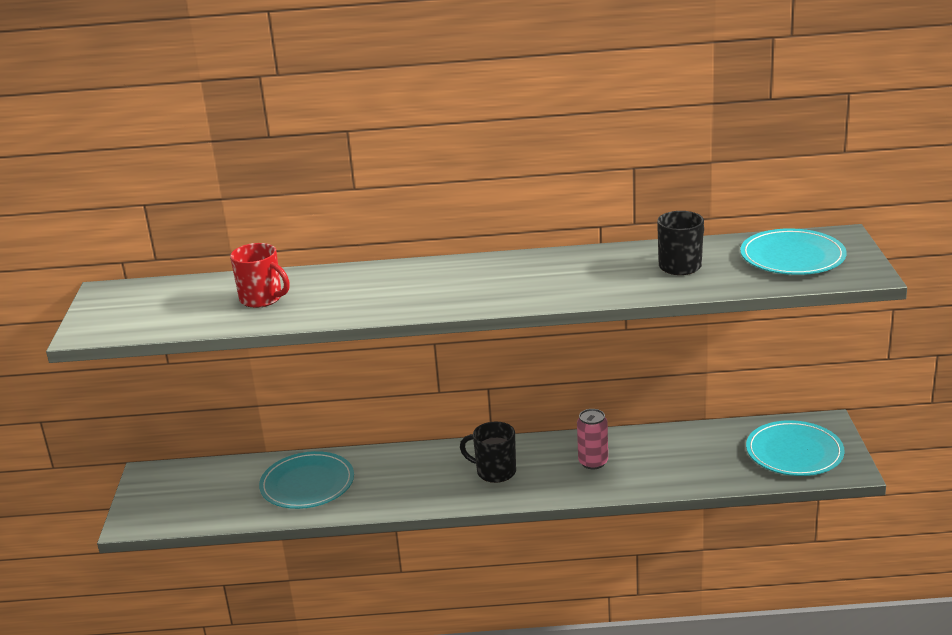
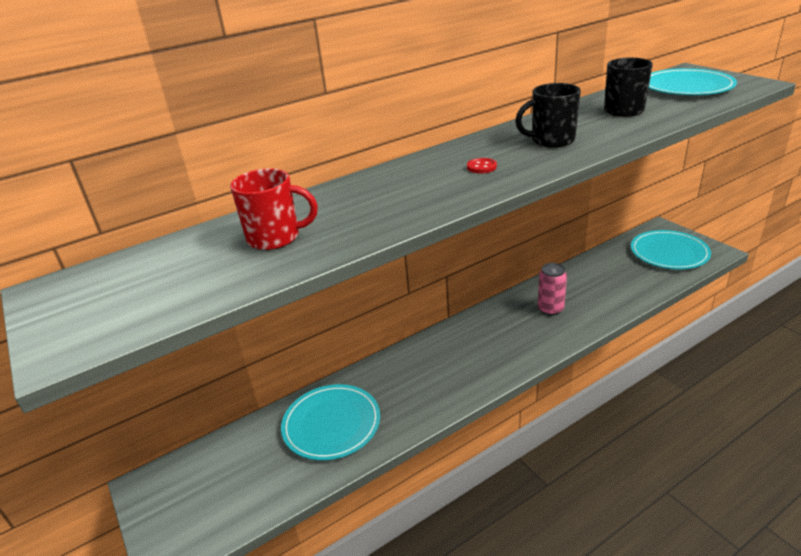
camera: 30 degrees left, 5 degrees up
black mug [460,422,516,483] -> black mug moved to [515,83,581,148]
none -> red button [467,158,497,173]

